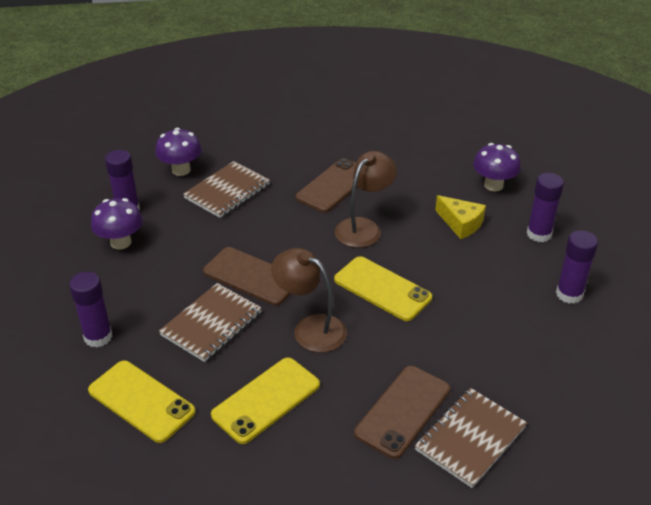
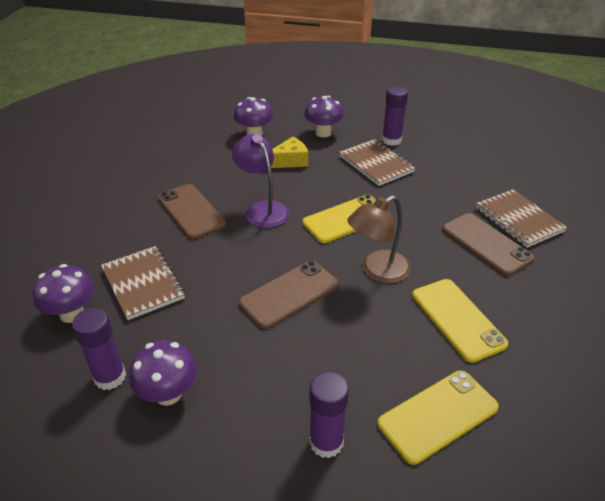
camera: 70 degrees left, 0 degrees up
brown notebook [159,283,262,362] -> brown notebook moved to [339,139,415,186]
brown lamp [335,151,397,248] -> purple lamp [232,134,289,228]
purple glue stick [527,173,564,242] -> purple mushroom [304,96,344,137]

